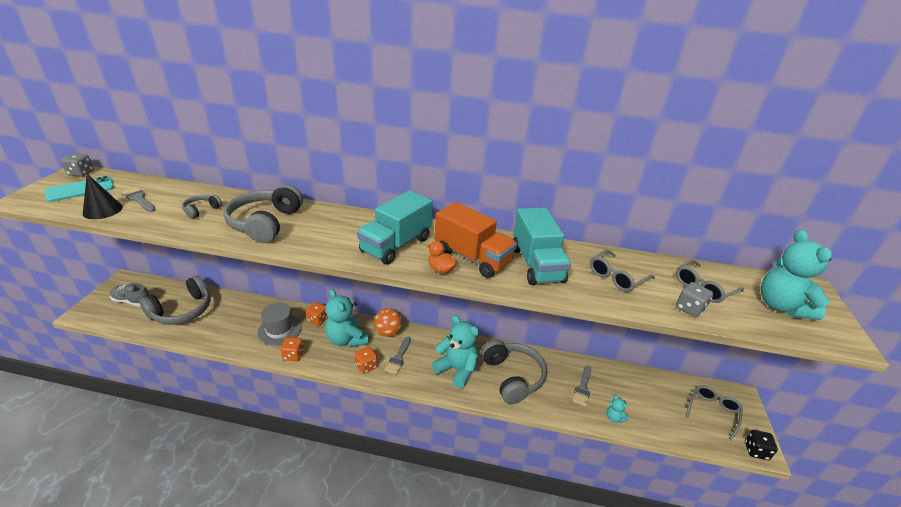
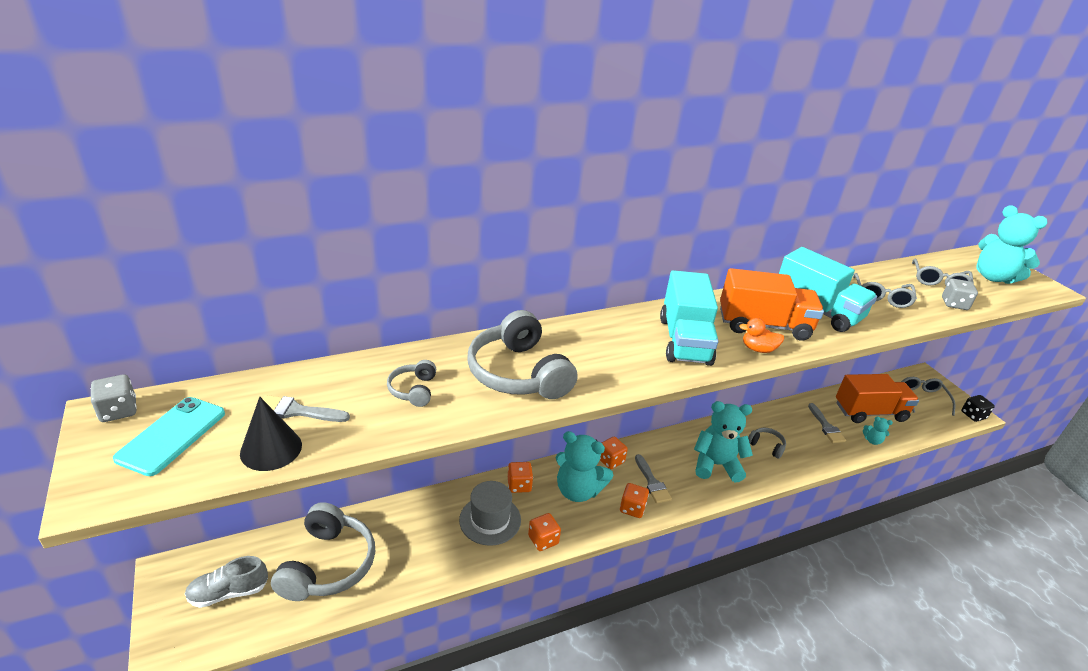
camera: 35 degrees left, 0 degrees up
orange ball [374,308,402,337] -> orange dice [600,437,628,469]
grey headphones [481,340,547,404] -> grey headphones [748,427,786,459], size x0.48
none -> orange truck [836,374,919,423]

